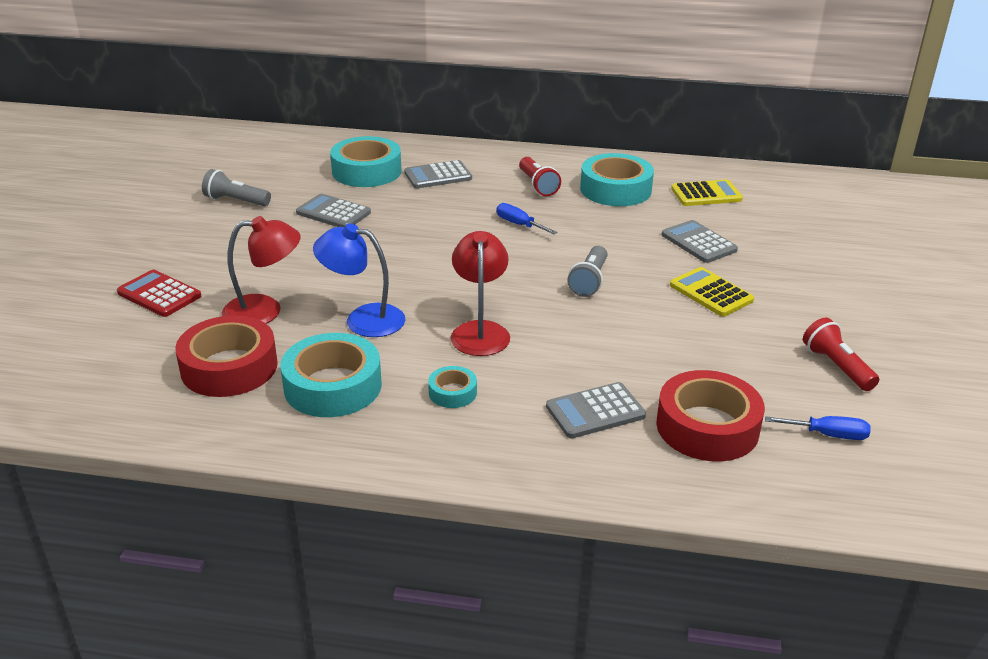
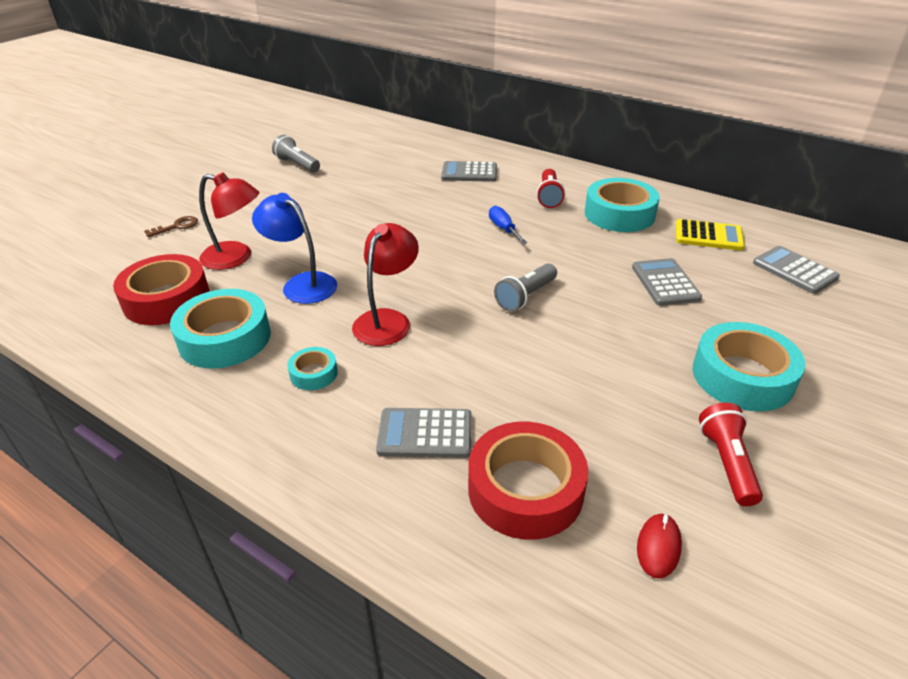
camera: 25 degrees right, 5 degrees up
red calculator [117,270,201,317] -> brown key [144,216,198,237]
grey calculator [296,194,371,227] -> grey calculator moved to [753,246,840,294]
turquoise tape [330,136,402,187] -> turquoise tape moved to [693,322,806,411]
yellow calculator [670,267,754,316] -> none
blue screwdriver [765,416,871,440] -> red mouse [637,513,682,579]

